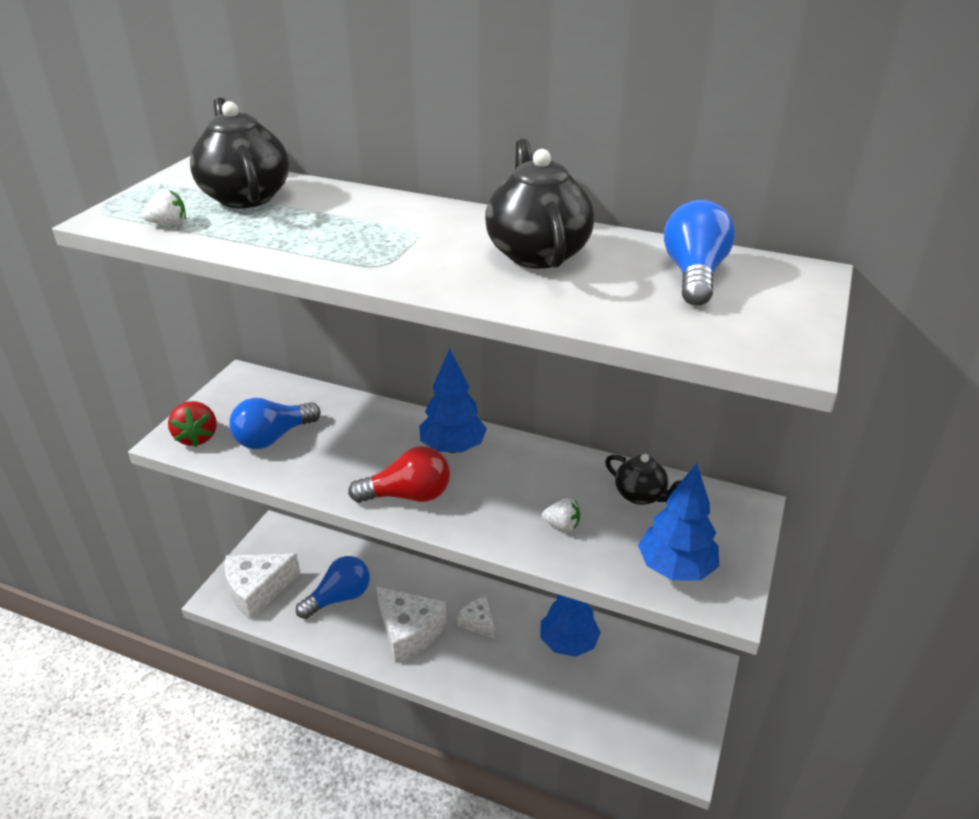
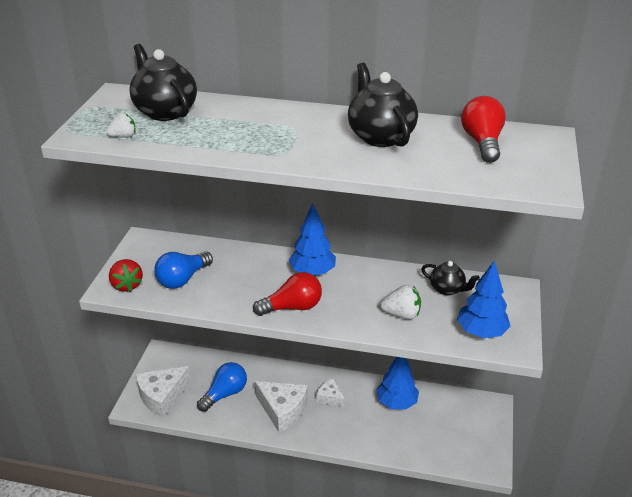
camera: 10 degrees left, 0 degrees up
white strawberry [542,498,580,531] -> white strawberry [380,285,421,319], size x1.56
blue light bulb [664,200,735,306] -> red light bulb [461,96,506,163]

